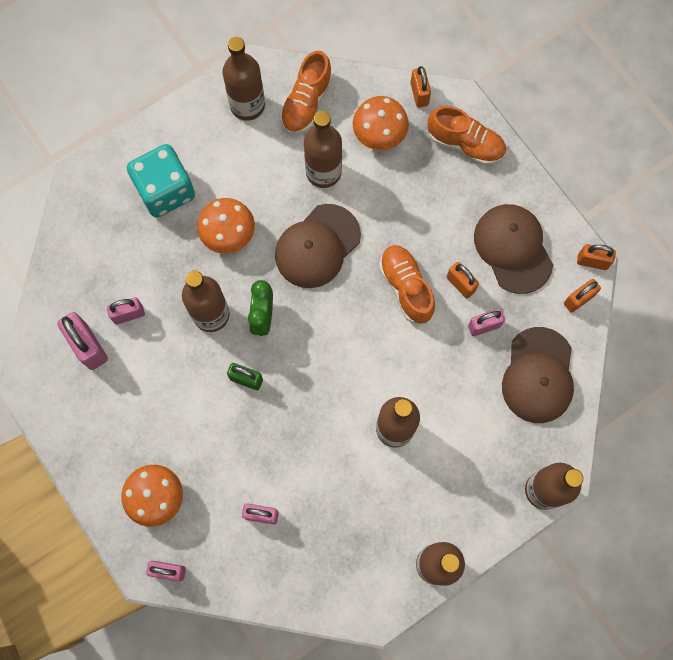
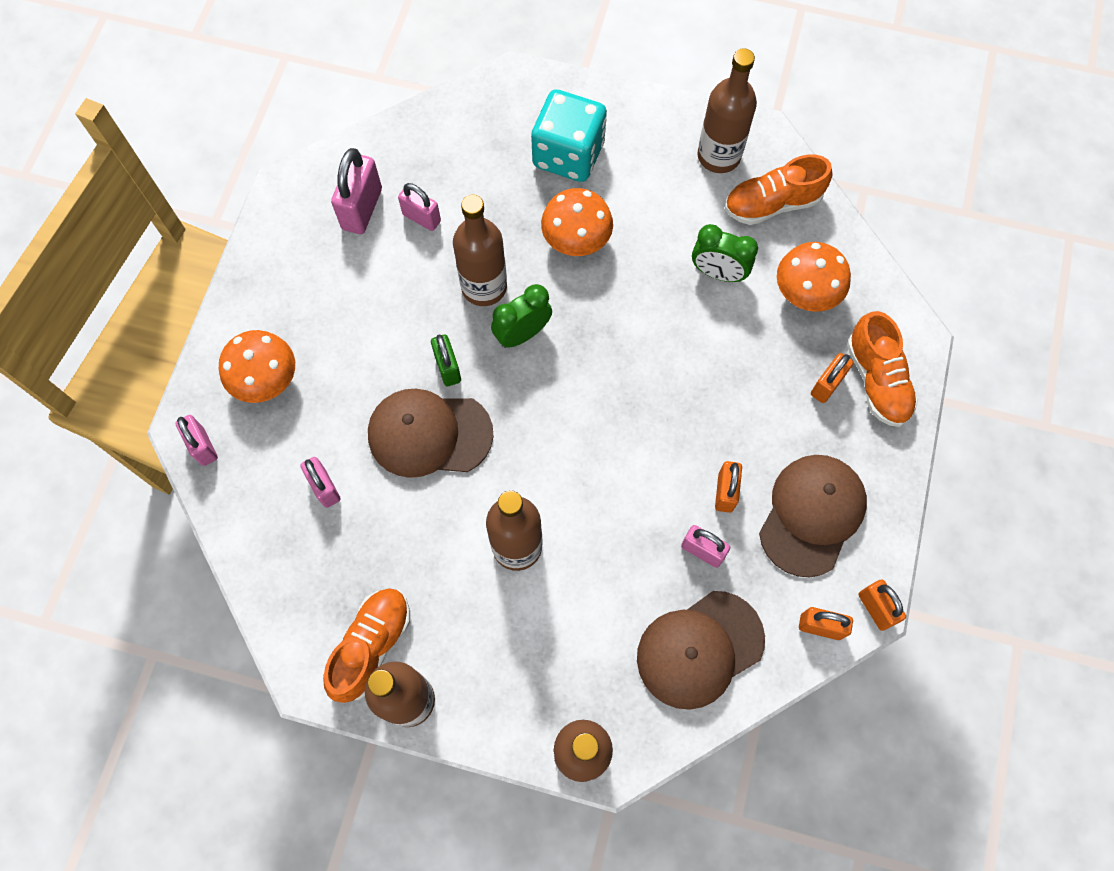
camera: 50 degrees right, 5 degrees down
brown cap [275,204,361,288] -> brown cap moved to [368,389,494,478]
brown bottle [304,111,342,188] -> green clock [692,224,758,282]
orange shoe [379,245,435,324] -> orange shoe moved to [323,588,410,703]
orange padlock [411,66,431,108] -> orange padlock moved to [811,353,853,403]

